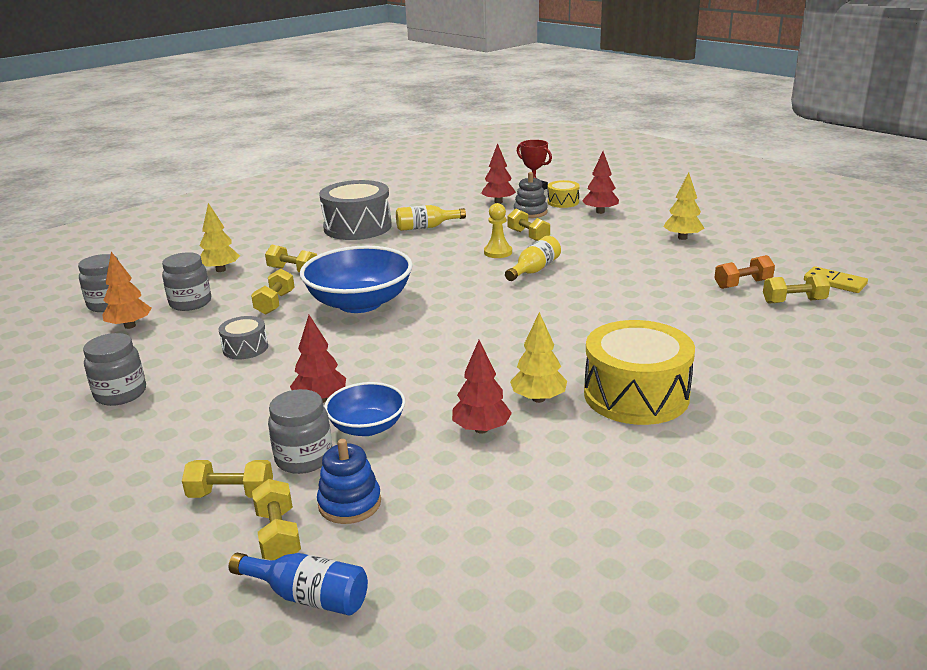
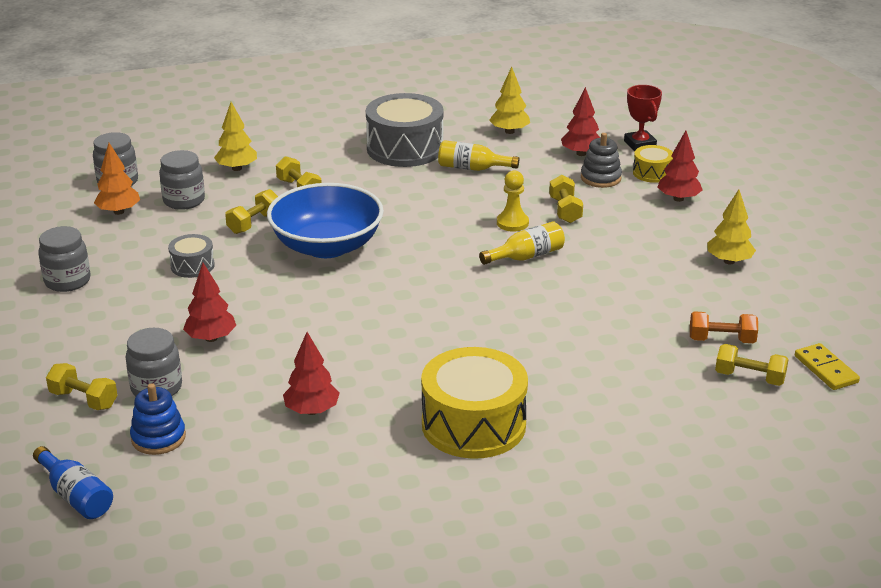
camera: 25 degrees right, 5 degrees up
yellow dumbbell [252,479,301,560] -> none
blue bowl [324,382,405,436] -> none
yellow tree [510,312,567,403] -> yellow tree moved to [489,67,530,134]

